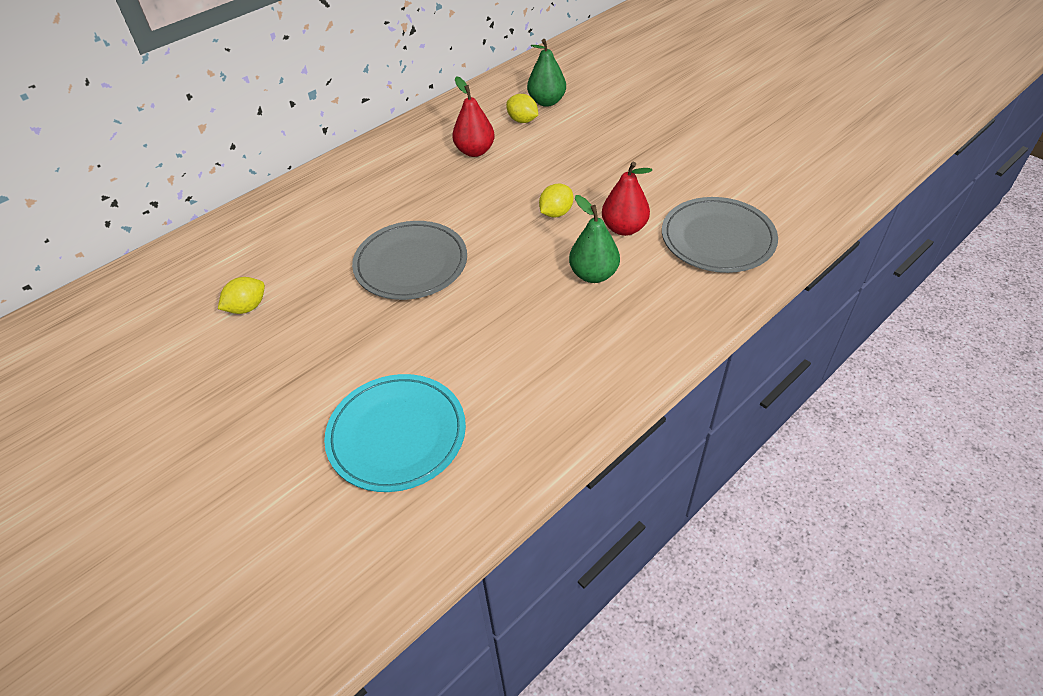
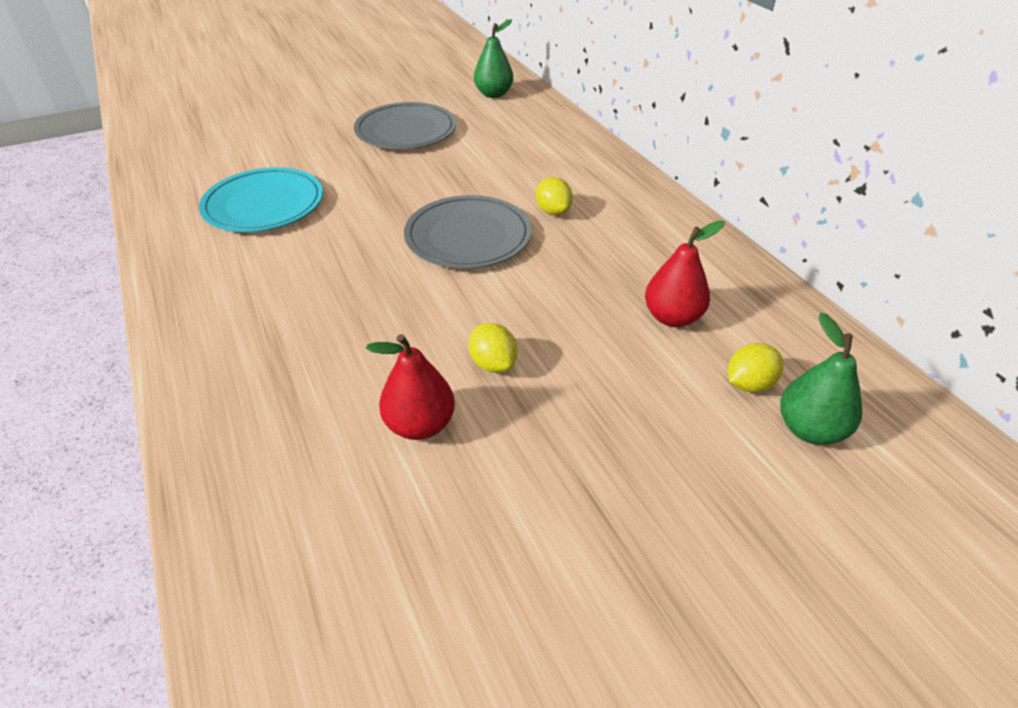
camera: 105 degrees right, 5 degrees down
yellow lemon [218,277,265,314] -> yellow lemon moved to [536,177,573,215]
green pear [569,195,620,283] -> green pear moved to [474,19,513,98]
grey plate [662,197,778,273] -> grey plate moved to [354,102,456,149]

